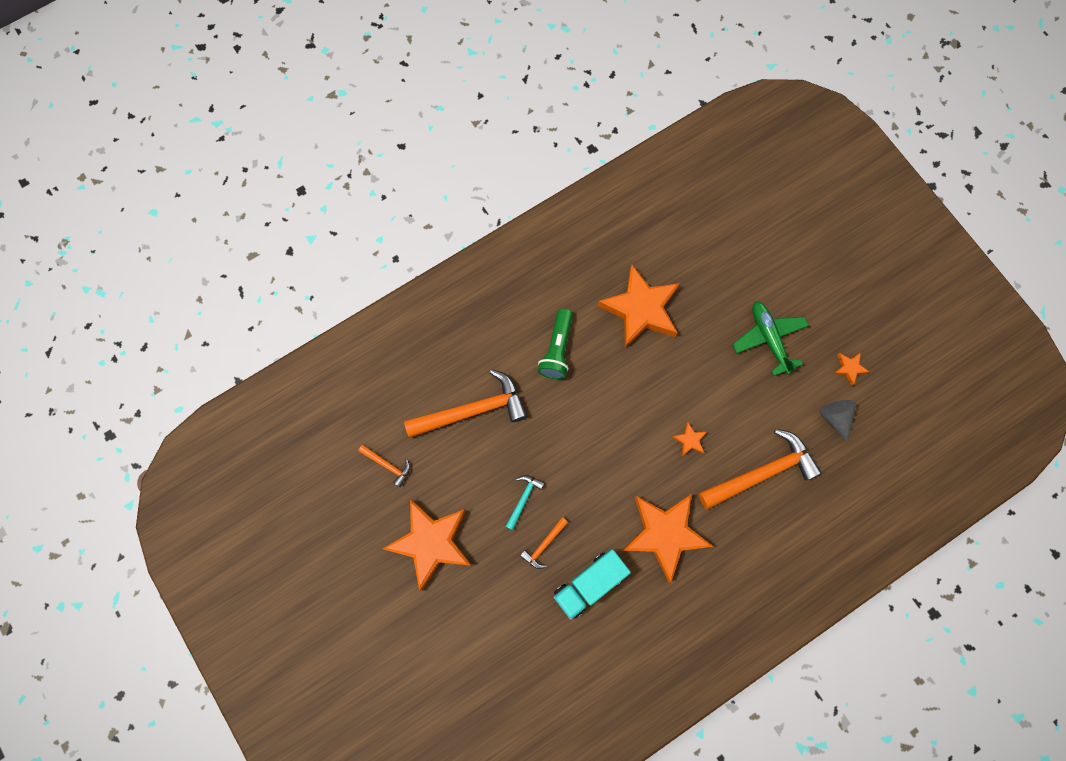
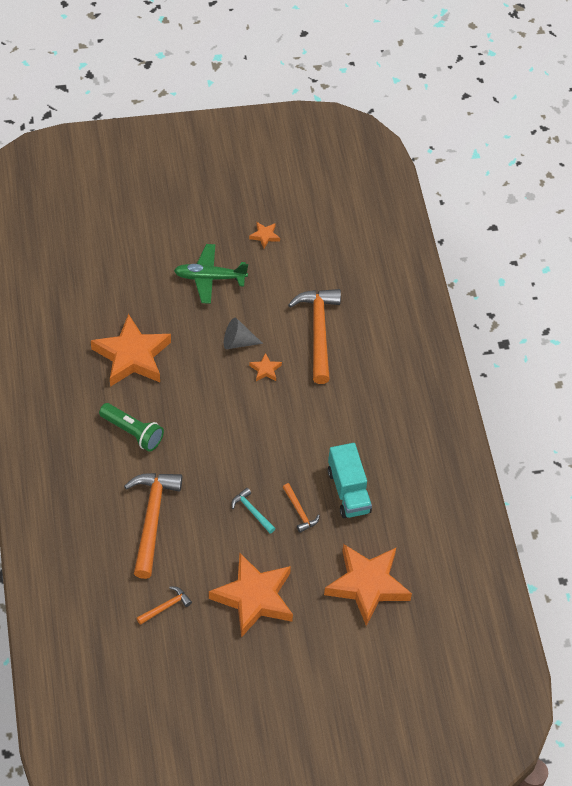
camera: 70 degrees left, 20 degrees down
orange star [622,494,714,583] -> orange star moved to [324,544,412,626]
grey cone [819,400,856,443] -> grey cone moved to [224,318,263,349]

